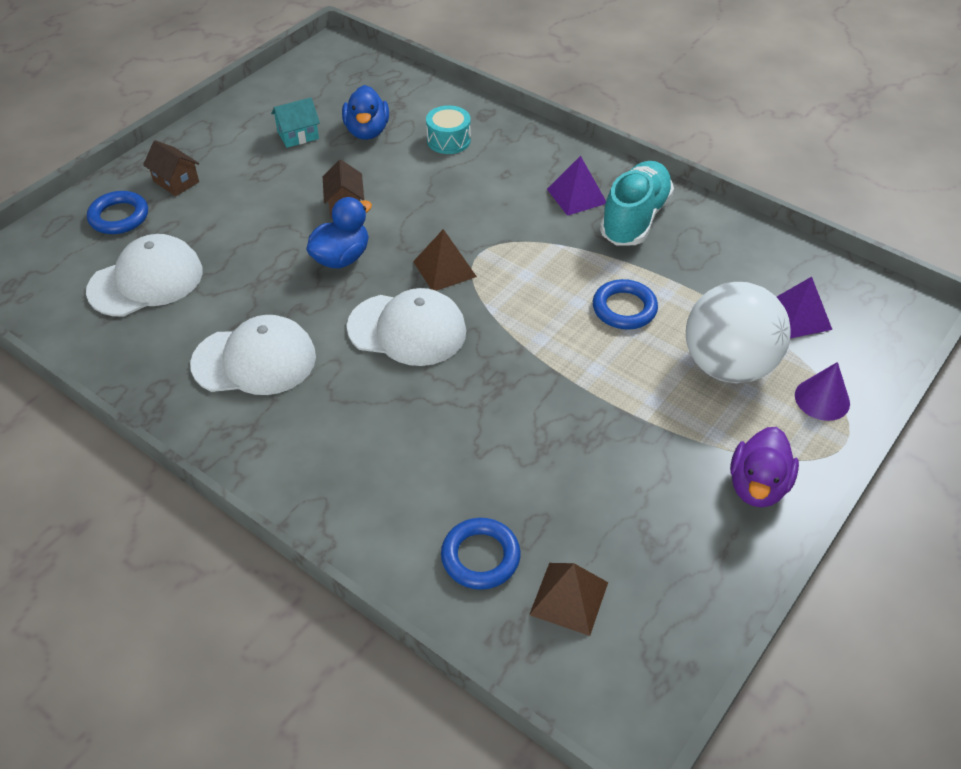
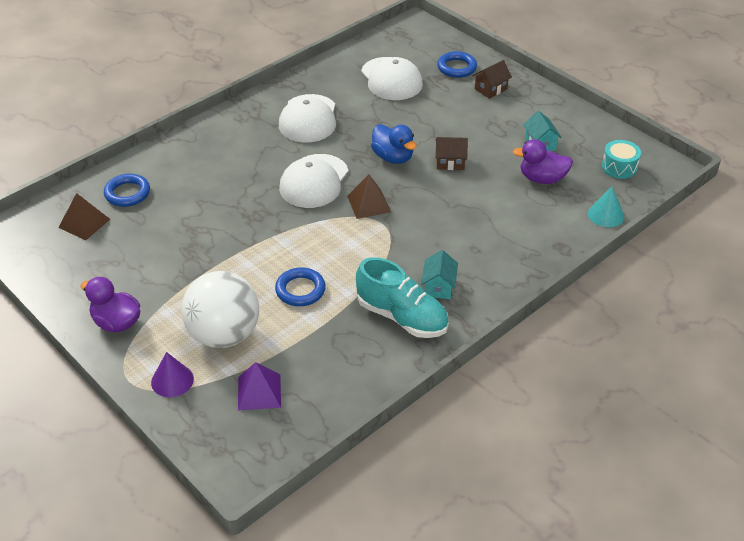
camera: 100 degrees right, 5 degrees down
blue duck [342,85,389,140] -> purple duck [513,139,573,184]
turquoise drum [426,105,471,154] -> turquoise drum moved to [602,140,641,179]
purple pyramid [547,156,606,216] -> turquoise house [421,250,458,299]
none -> turquoise cone [588,187,624,227]

